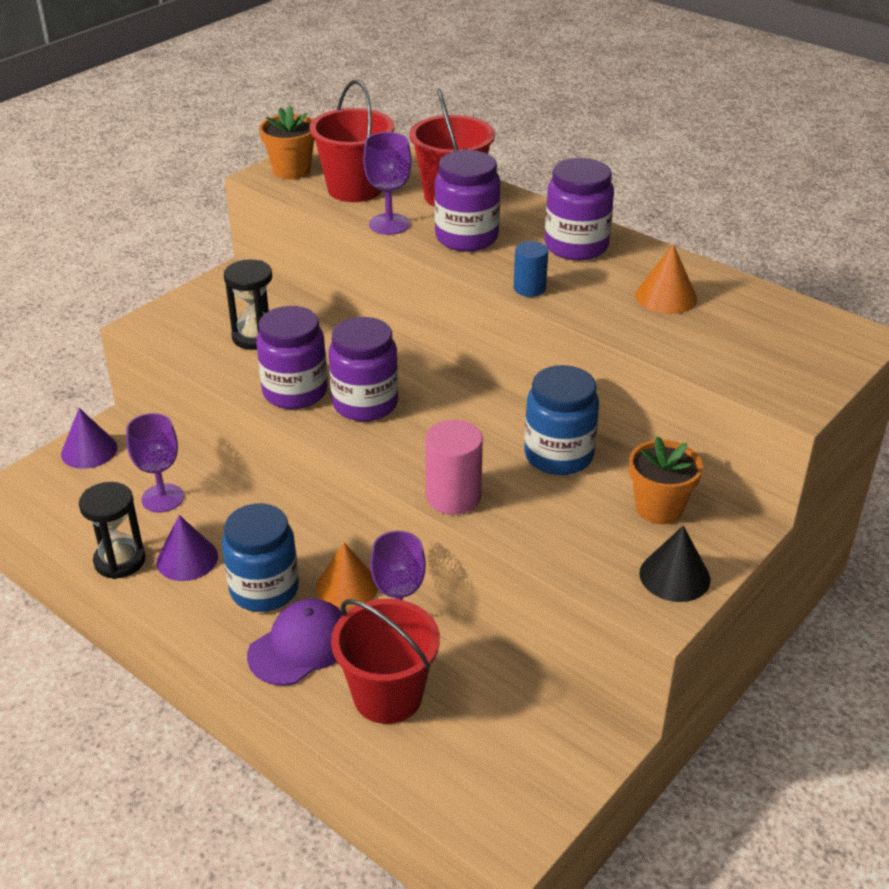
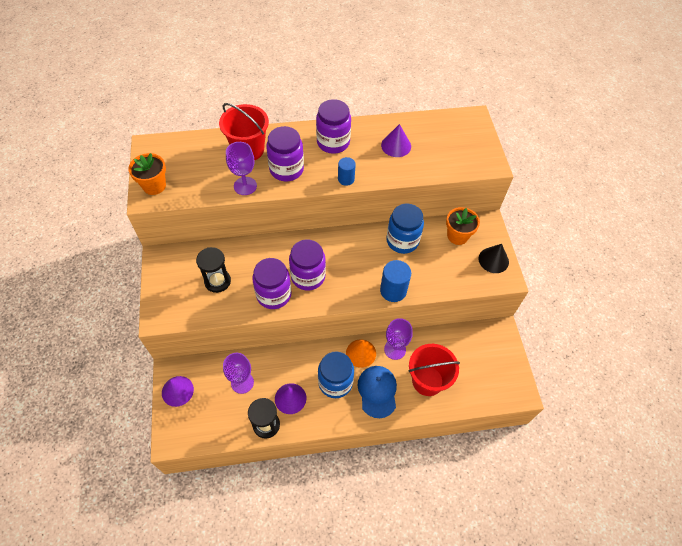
camera: 50 degrees left, 20 degrees up
purple cap [247,599,343,686] -> blue cap [358,366,397,418]
red bucket [309,80,394,202] -> none
pink cylinder [425,420,483,515] -> blue cylinder [380,260,411,302]
orange cone [635,244,697,314] -> purple cone [381,124,411,157]

